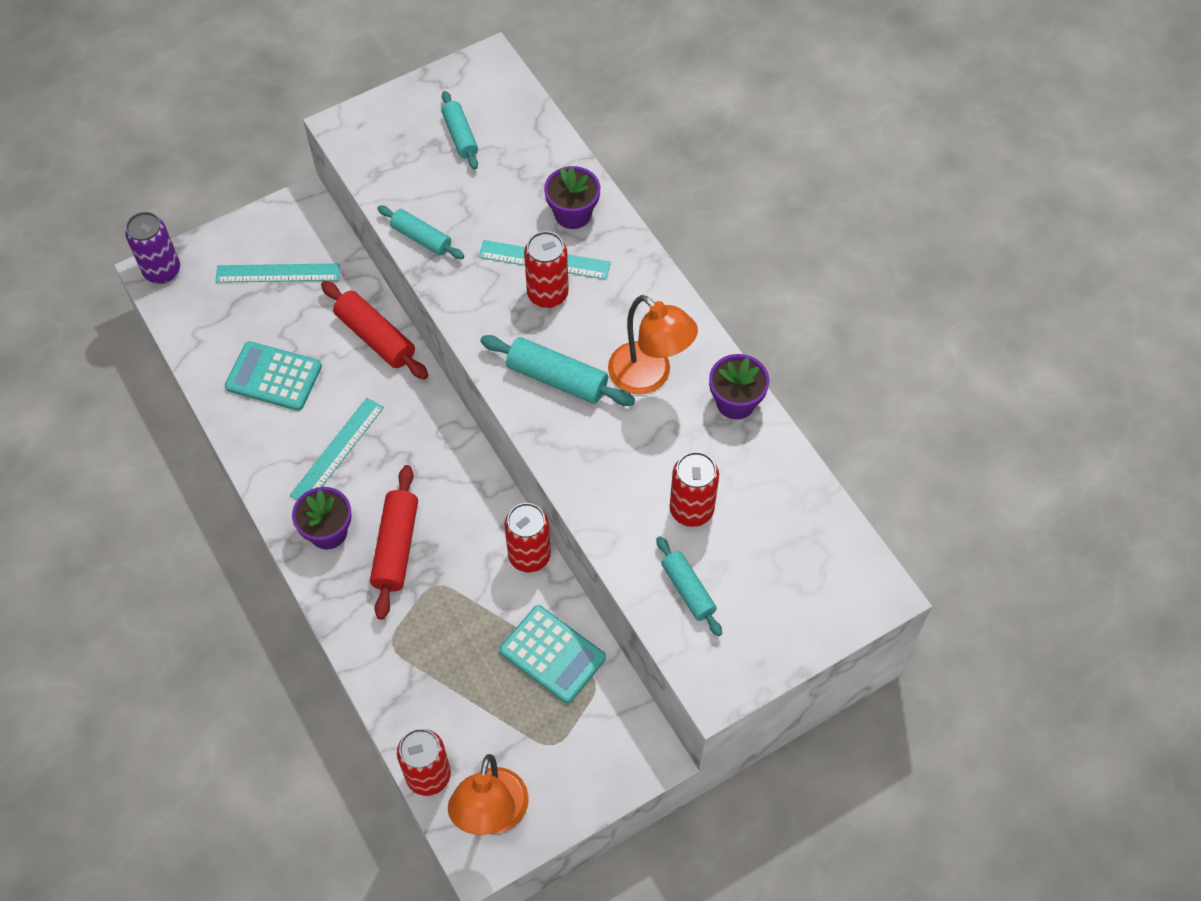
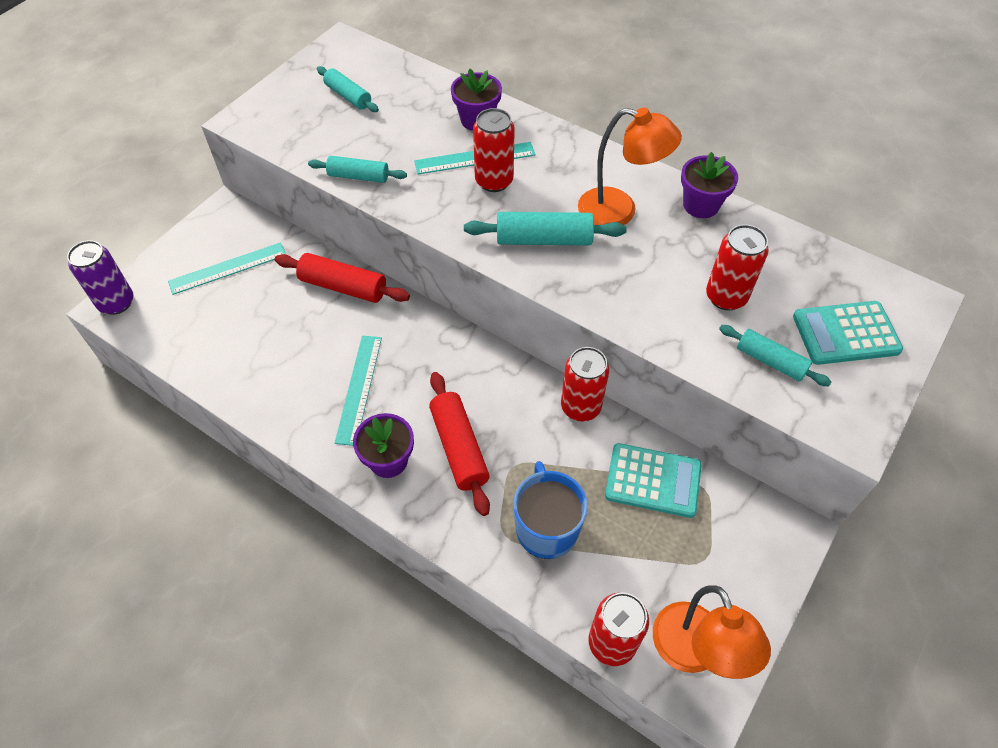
camera: 25 degrees left, 5 degrees down
turquoise calculator [225,341,322,411] -> turquoise calculator moved to [793,301,903,365]
none -> blue mug [513,461,588,559]

